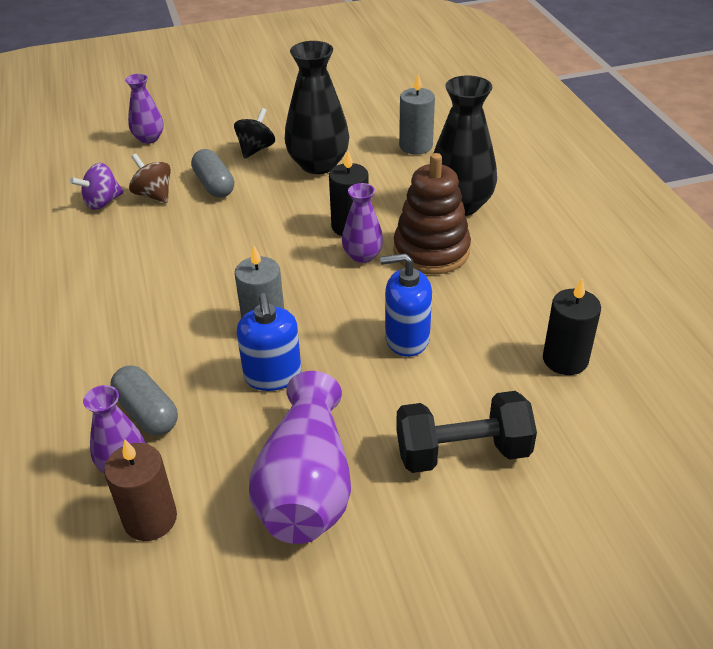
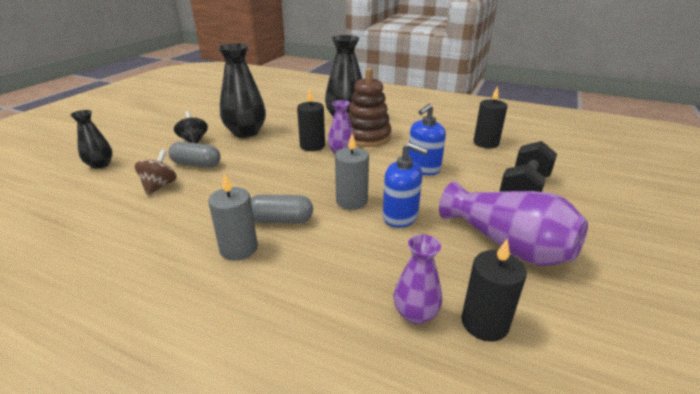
camera: 50 degrees left, 10 degrees down
purple spinning top [70,163,124,210] -> none
brown candle [104,439,177,541] -> black candle [461,239,527,342]
grey capsule [110,365,178,436] -> grey capsule moved to [251,195,313,223]
purple vase [125,74,164,144] -> black vase [70,110,113,169]
brown spinning top [129,154,171,203] -> brown spinning top turned 105 degrees clockwise [135,150,177,195]
grey candle [399,74,435,155] -> grey candle moved to [208,173,258,261]

